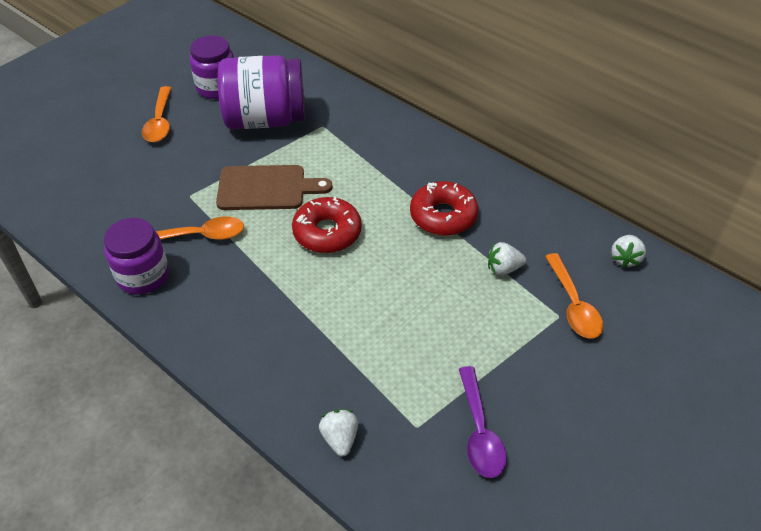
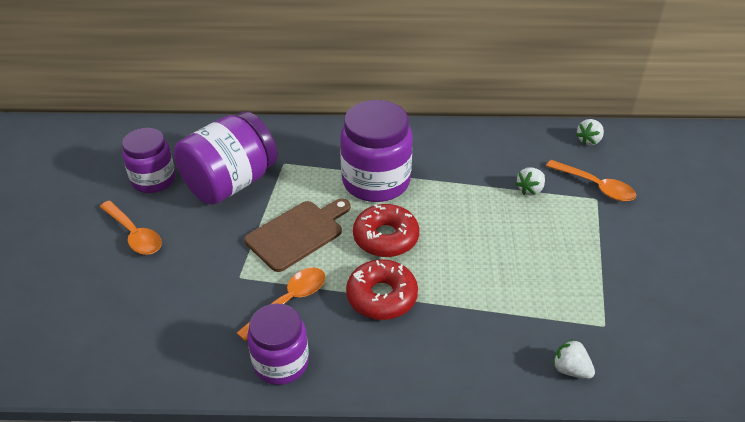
camera: 40 degrees left, 5 degrees down
red donut [410,181,478,236] -> red donut moved to [346,259,418,320]
purple spoon [459,366,507,478] -> none
white strawberry [611,235,646,268] -> white strawberry turned 60 degrees clockwise [576,119,604,145]
none -> purple jar [340,100,413,202]

